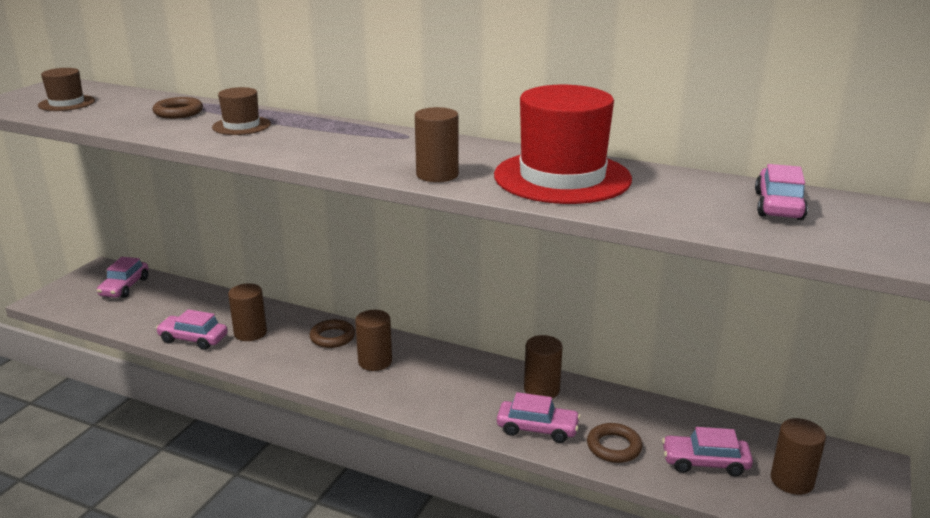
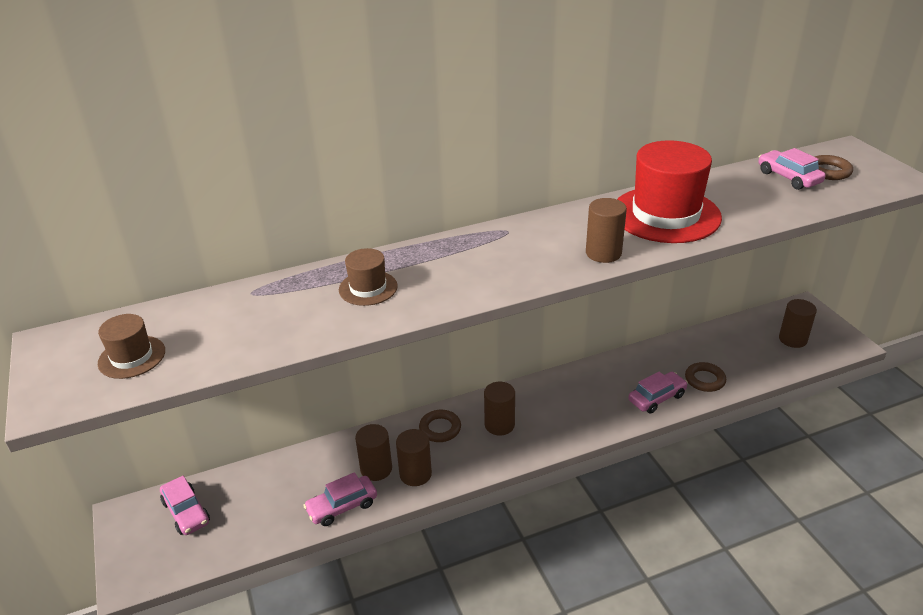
camera: 45 degrees left, 10 degrees up
brown ring [153,97,203,119] -> brown ring moved to [815,155,853,180]
brown cylinder [524,335,563,398] -> brown cylinder moved to [396,429,432,486]
pink car [662,427,753,477] -> none

